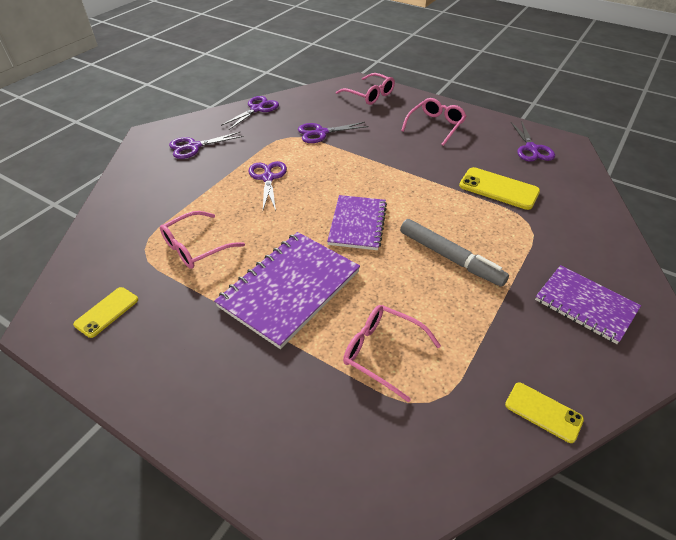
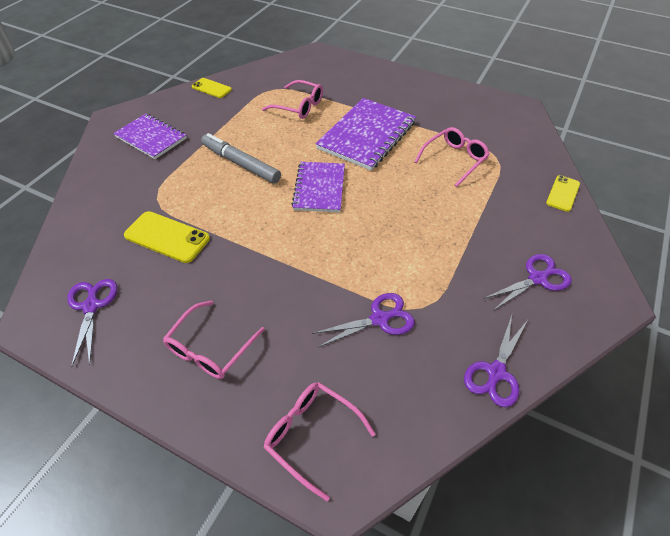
camera: 175 degrees right, 5 degrees up
yellow phone [73,287,138,338] -> yellow phone moved to [546,175,580,212]
purple scissors [248,161,287,211] -> none

